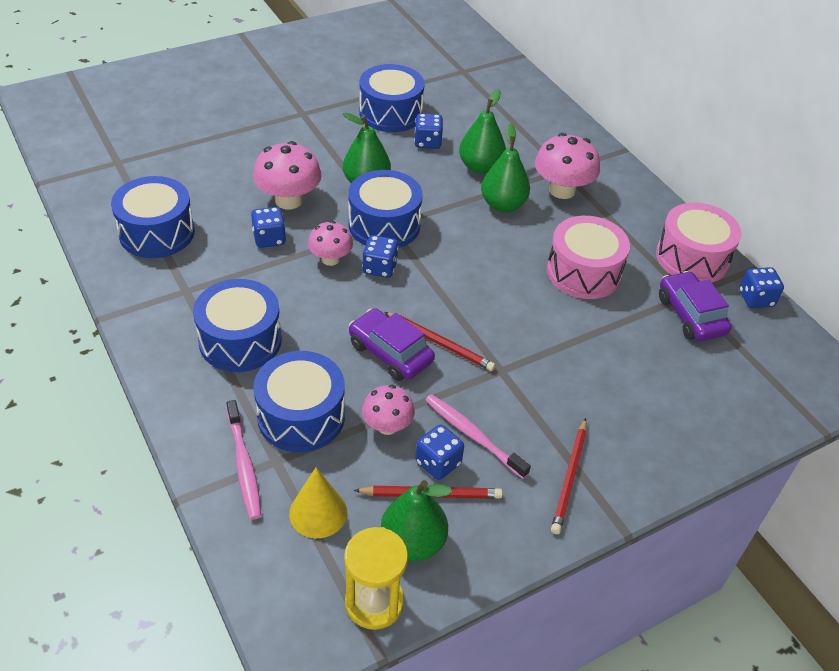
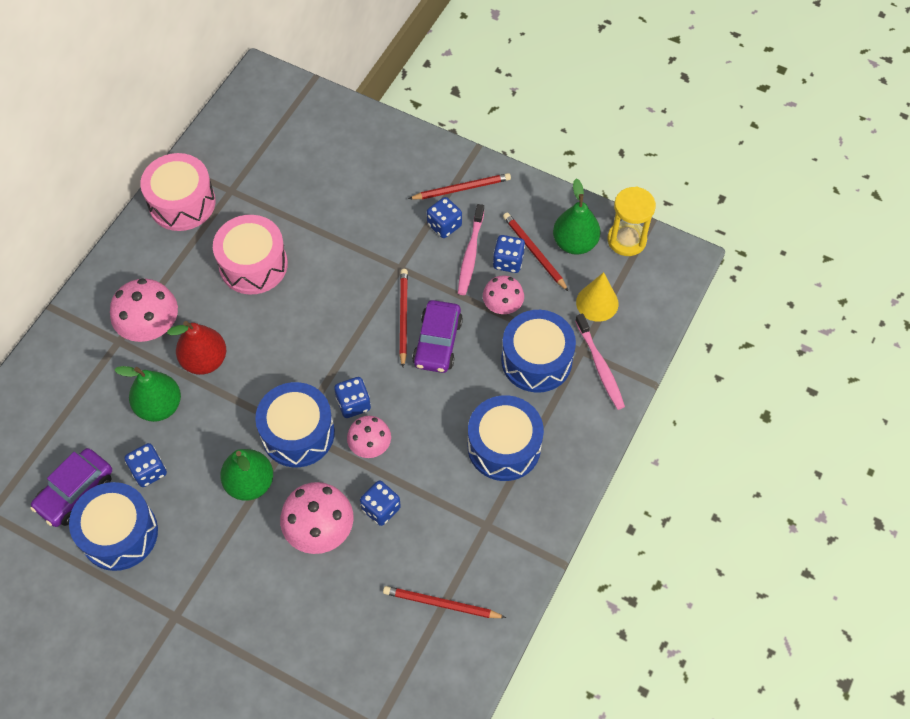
camera: 120 degrees left, 15 degrees up
blue drum [111,176,195,258] -> red pencil [383,586,506,618]
pink toothbrush [227,400,261,520] -> pink toothbrush turned 120 degrees clockwise [575,314,625,410]
green pear [481,123,530,212] -> red pear [167,321,226,375]
purple car [659,271,731,341] -> purple car moved to [30,448,112,527]
blue dice [739,267,784,308] -> blue dice moved to [427,197,462,238]

